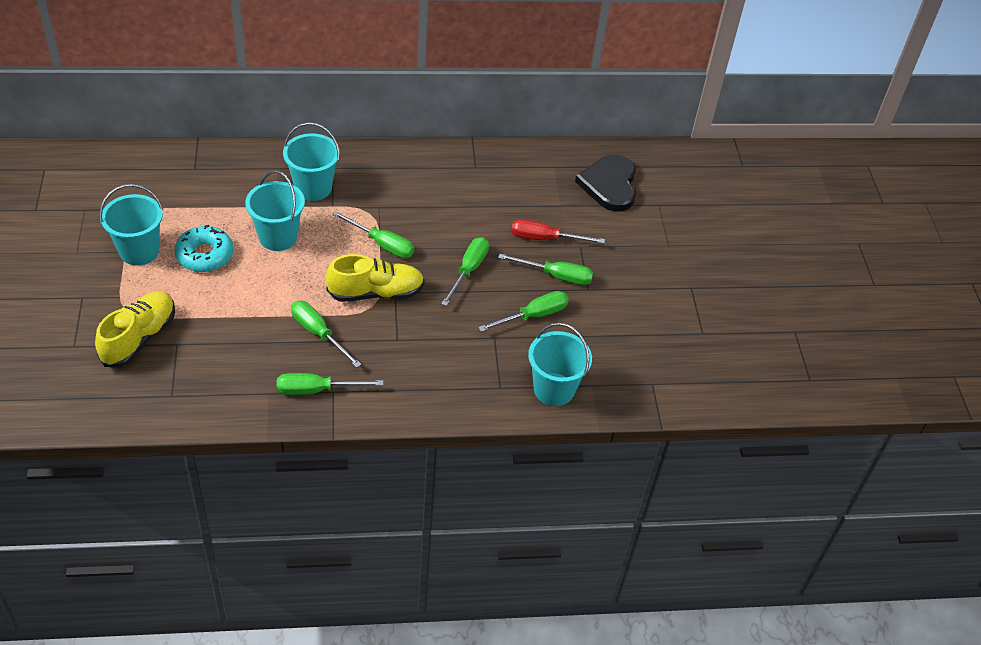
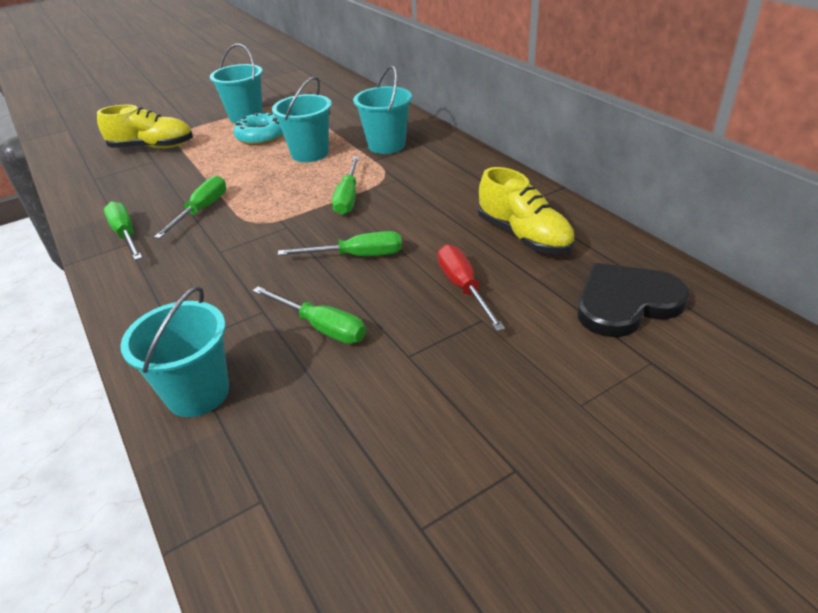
camera: 70 degrees right, 10 degrees down
yellow shoe [326,254,424,302] -> yellow shoe moved to [478,167,575,254]
green screwdriver [498,254,593,285] -> none

